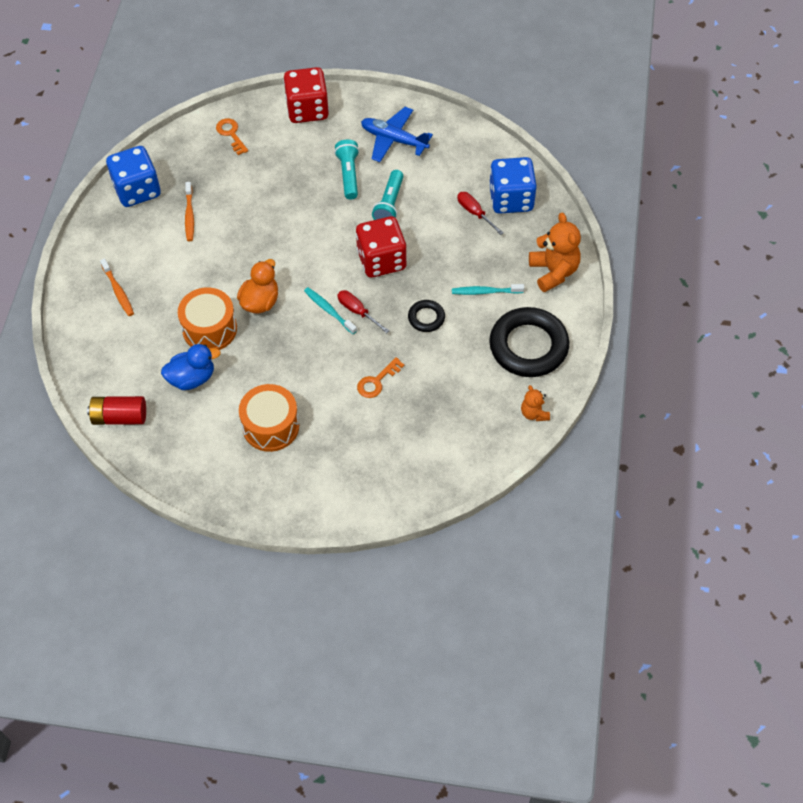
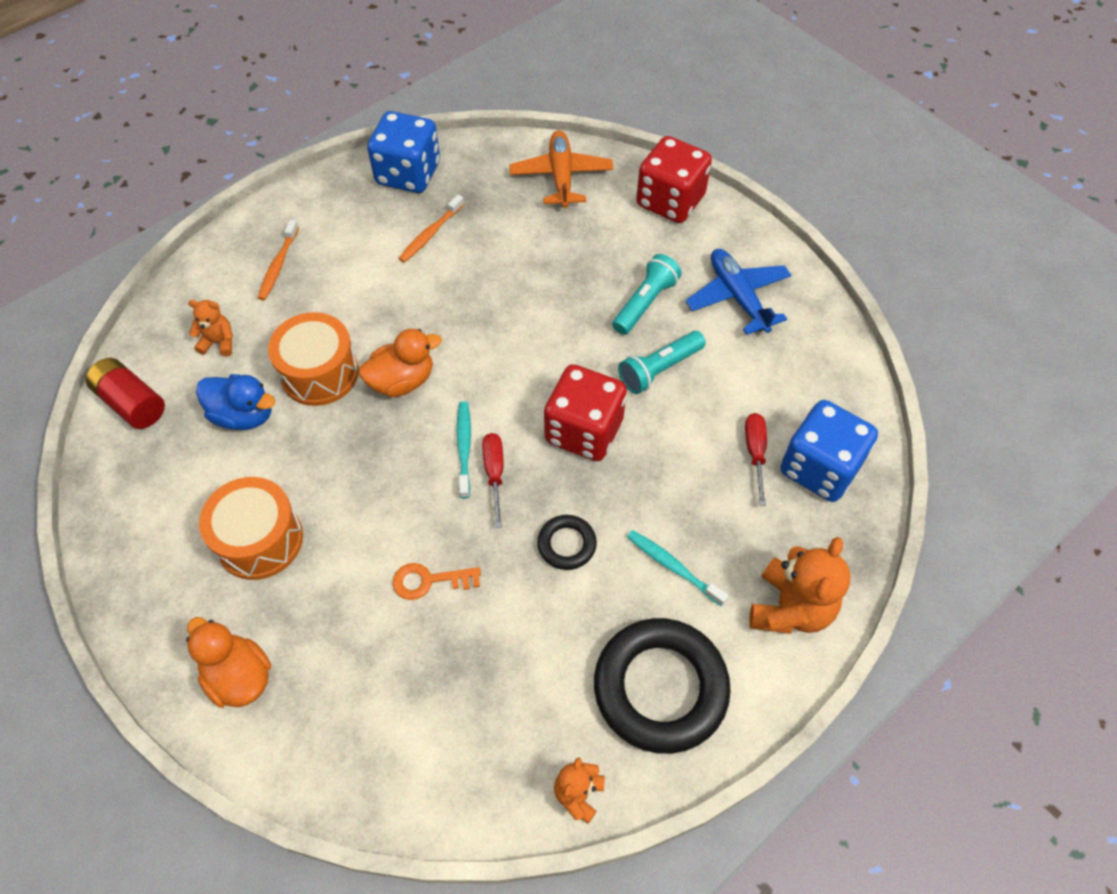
camera: 40 degrees right, 0 degrees up
orange key [216,118,248,155] -> orange plane [509,130,614,208]
none -> orange duck [186,617,271,708]
none -> orange teddy bear [188,300,233,356]

